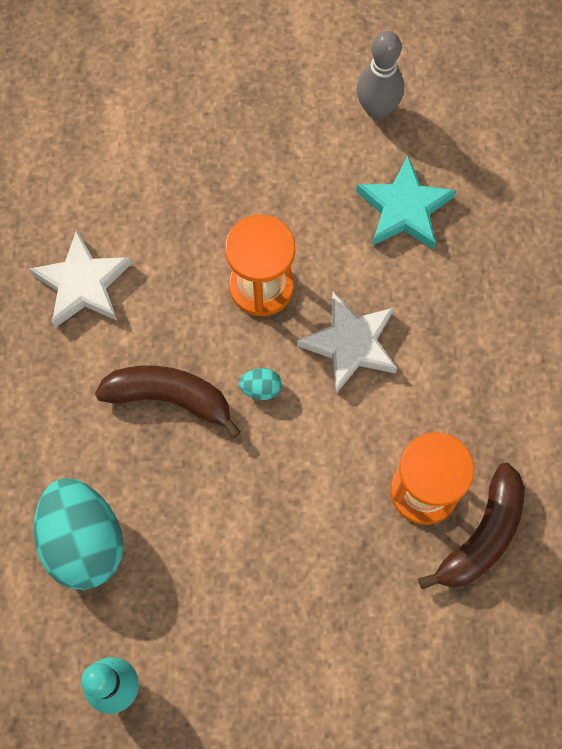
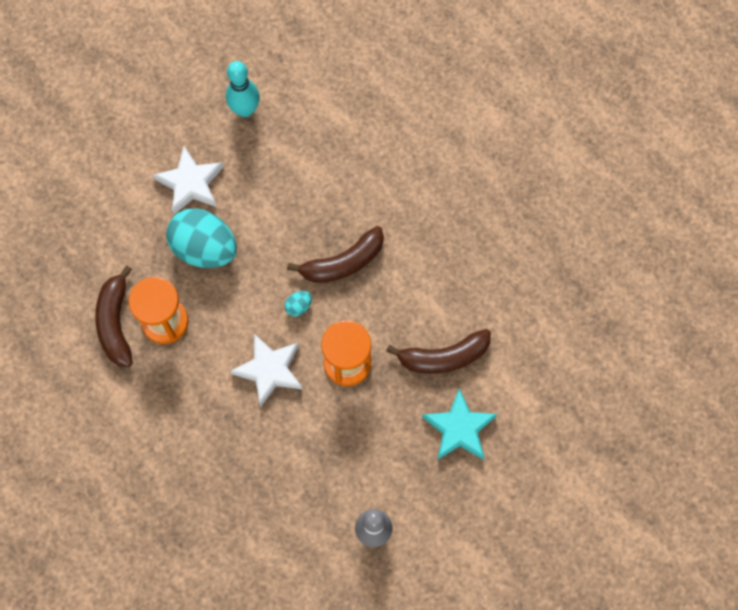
camera: 140 degrees right, 0 degrees up
white star [29,229,132,328] -> white star moved to [153,146,223,214]
turquoise egg [34,478,123,590] -> turquoise egg moved to [166,208,237,268]
turquoise star [356,156,456,250] -> turquoise star moved to [422,388,497,460]
none -> brown banana [386,329,491,374]

